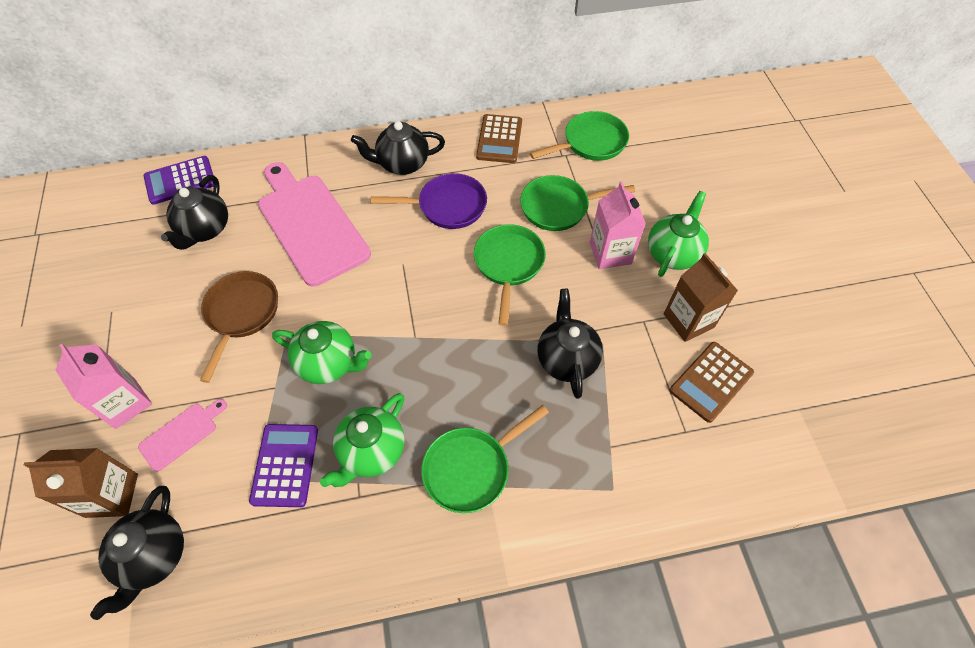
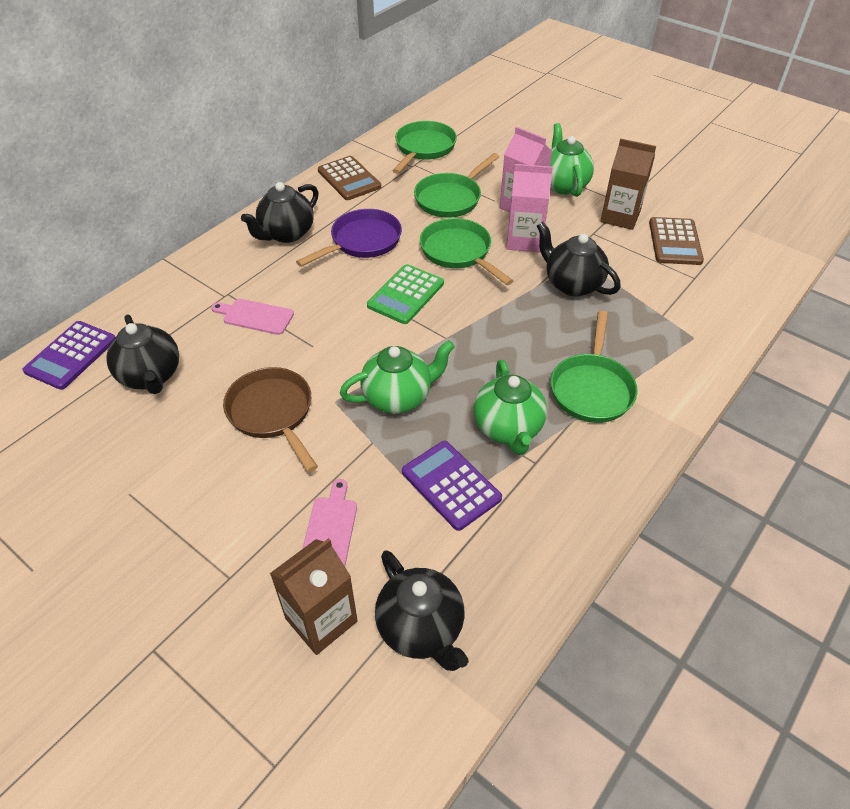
camera: 40 degrees left, 10 degrees down
pink carton [55,344,152,429] -> pink carton moved to [506,164,553,252]
pink cutting board [258,162,371,287] -> pink cutting board [211,299,294,335], size x0.45
none -> green calculator [367,264,444,324]

